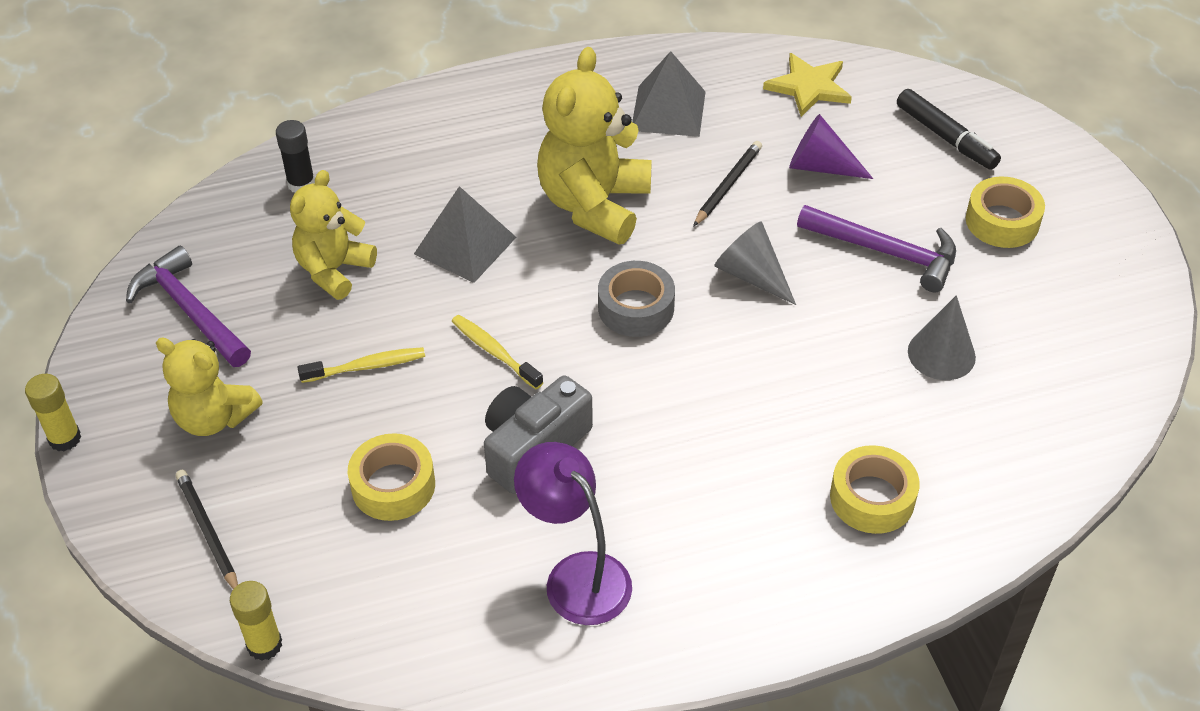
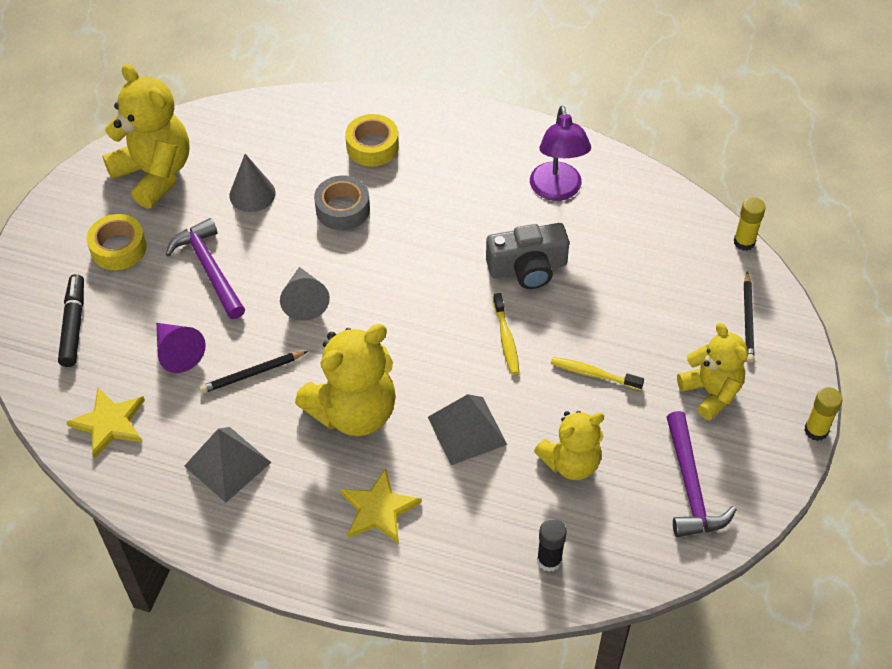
camera: 145 degrees left, 5 degrees up
yellow tape [348,433,435,521] -> none
grey tape [598,261,675,337] -> grey tape moved to [314,175,370,230]
none -> yellow teddy bear [102,64,190,209]
none -> yellow star [340,468,422,544]

